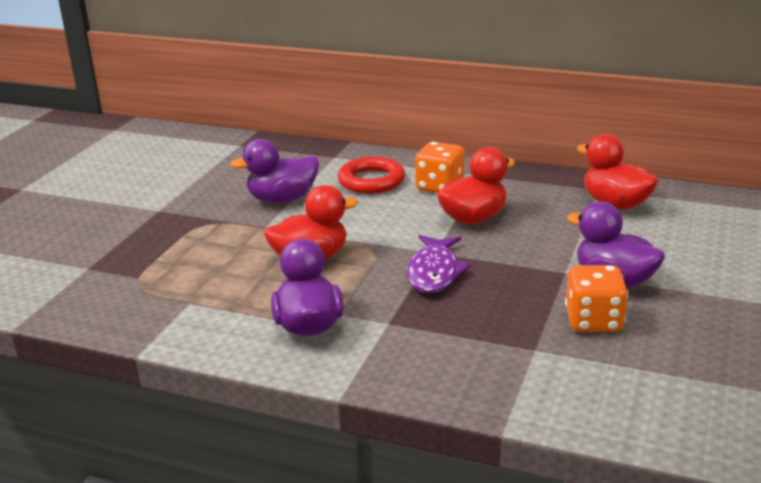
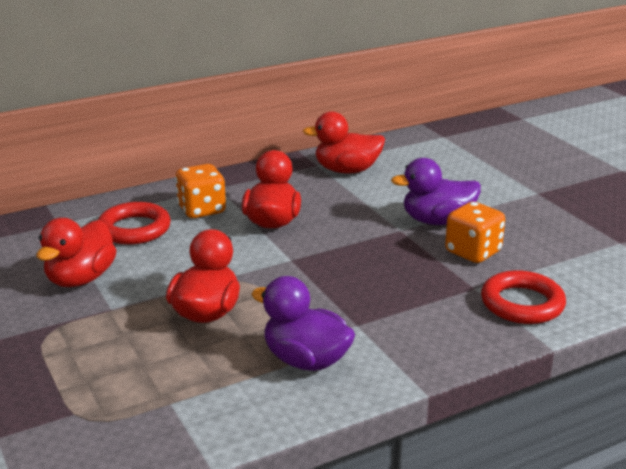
camera: 50 degrees left, 0 degrees up
purple duck [230,139,319,203] -> red duck [36,218,117,287]
purple fish [407,235,471,293] -> none
none -> red ring [481,270,566,324]

